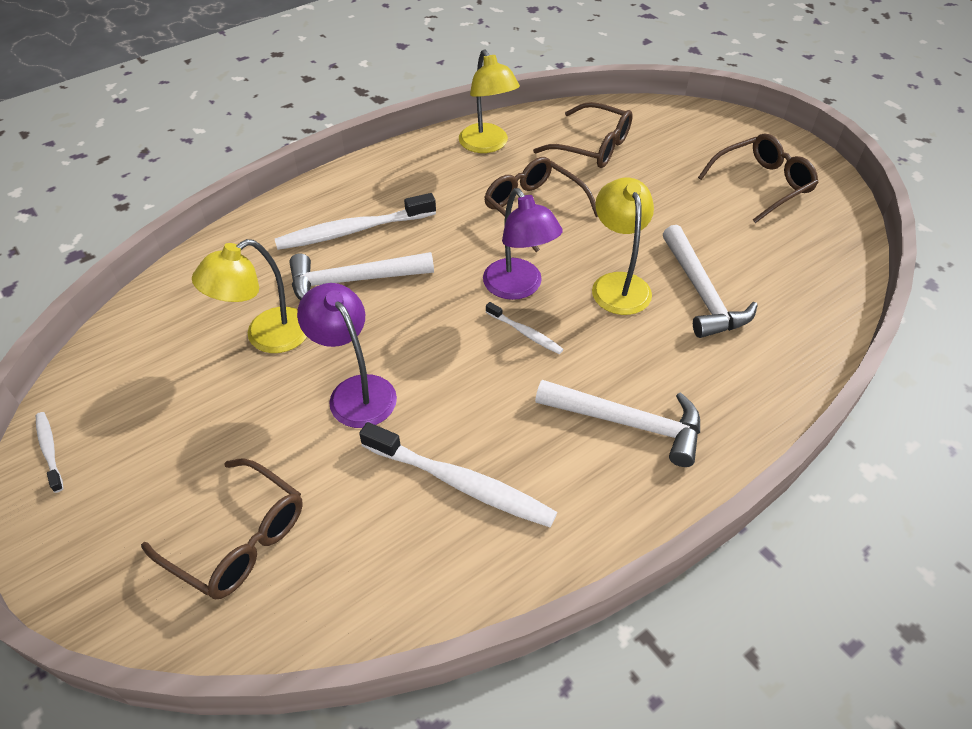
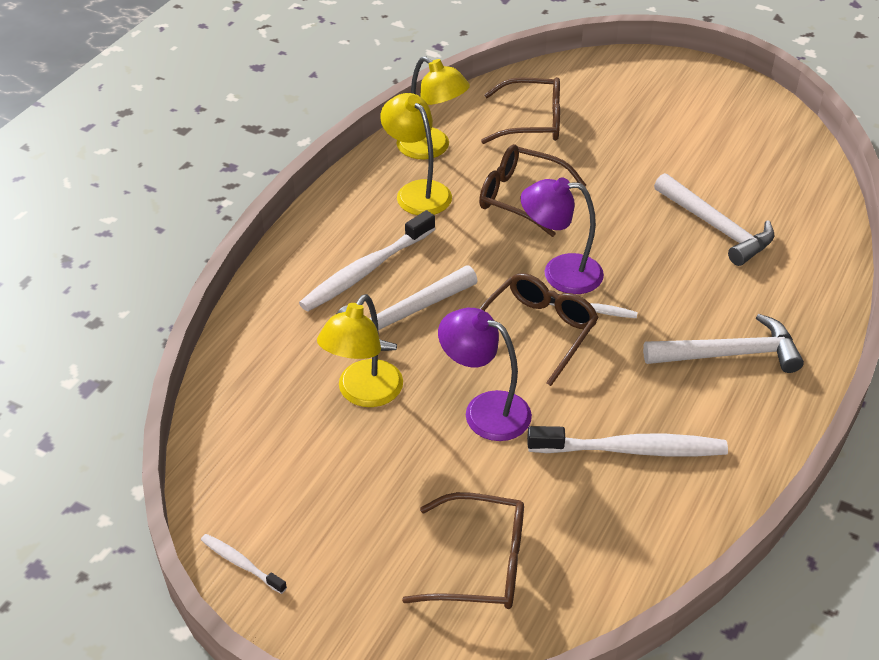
camera: 25 degrees left, 5 degrees down
purple lamp [483,188,563,300] -> purple lamp turned 150 degrees clockwise [521,177,604,294]
yellow lamp [592,177,654,315] -> yellow lamp moved to [380,93,452,215]
brown glasses [698,134,818,223] -> brown glasses moved to [479,273,599,386]

